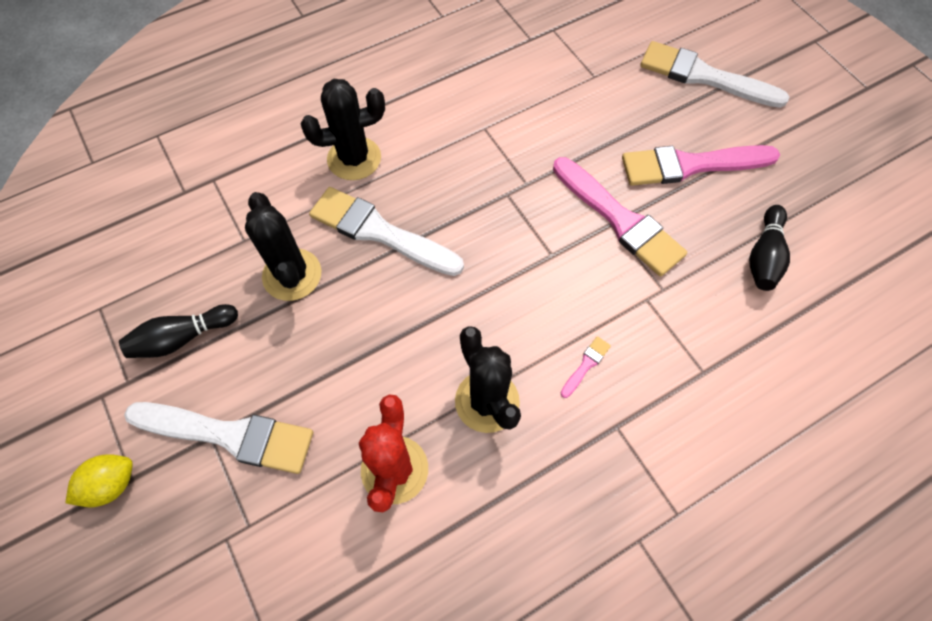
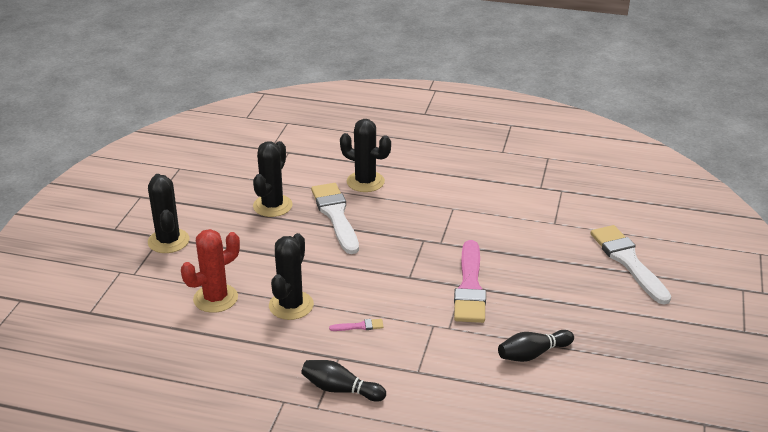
camera: 45 degrees right, 30 degrees down
yellow lemon [65,454,133,507] -> none
black bowling pin [119,304,238,358] -> black bowling pin moved to [301,360,386,402]
white brush [124,402,313,474] -> black cactus [148,174,189,253]
pink brush [622,145,780,186] -> none

